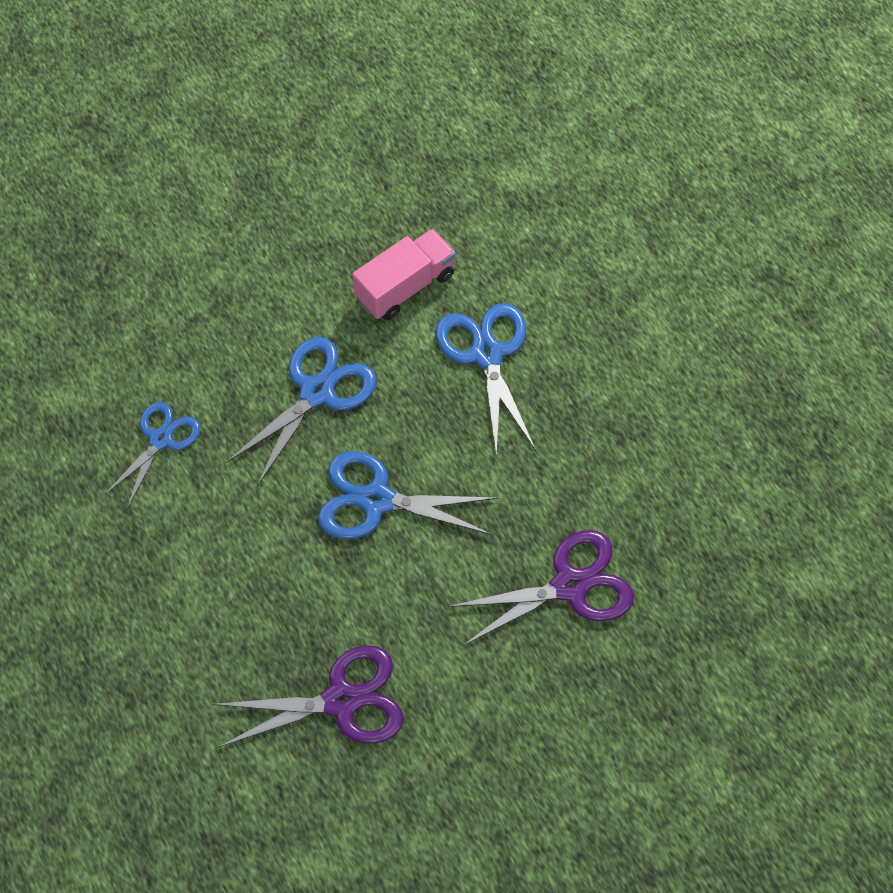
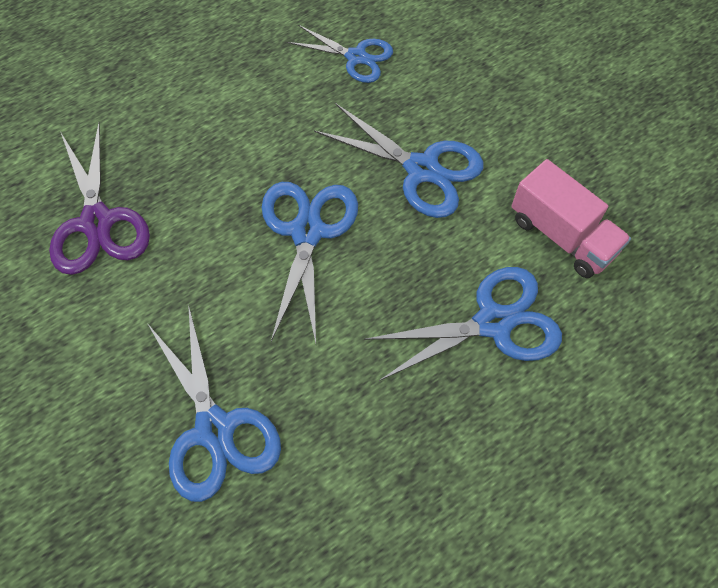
camera: 85 degrees right, 0 degrees up
purple scissors [448,530,634,645] -> blue scissors [147,304,281,502]

